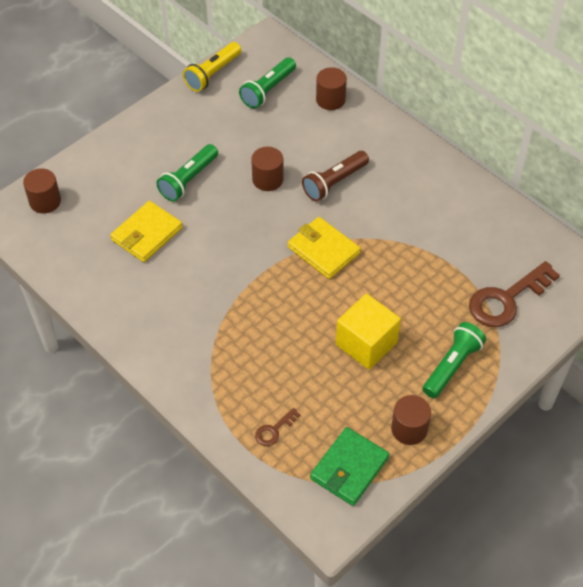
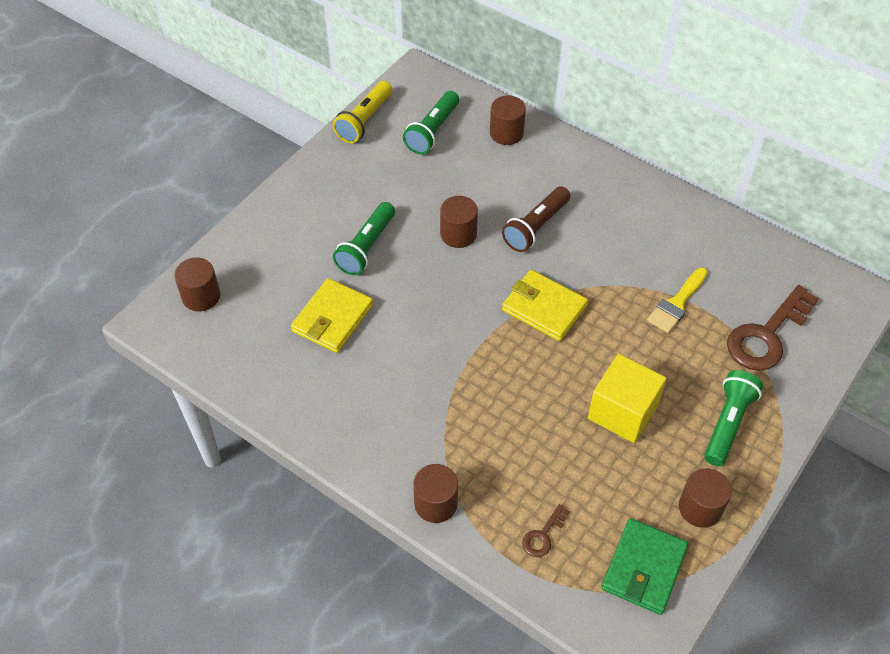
camera: 10 degrees left, 0 degrees up
none -> brown cylinder [413,464,458,523]
none -> yellow brush [647,267,708,333]

